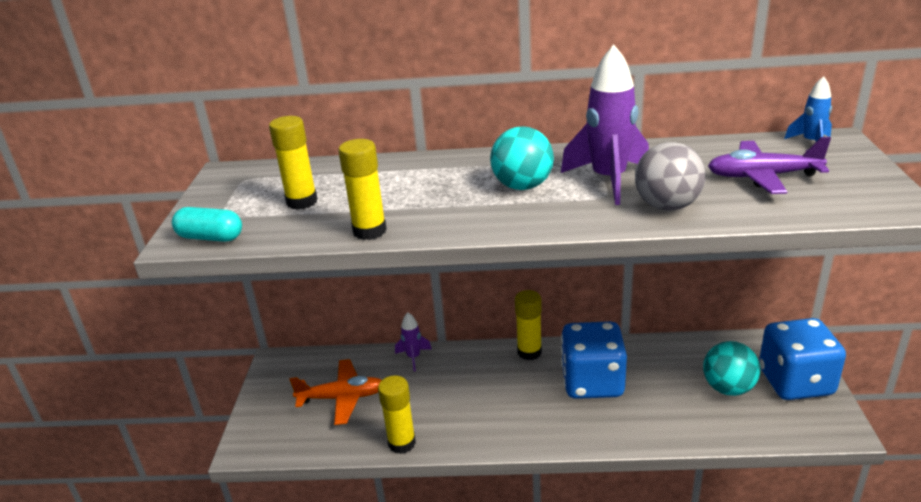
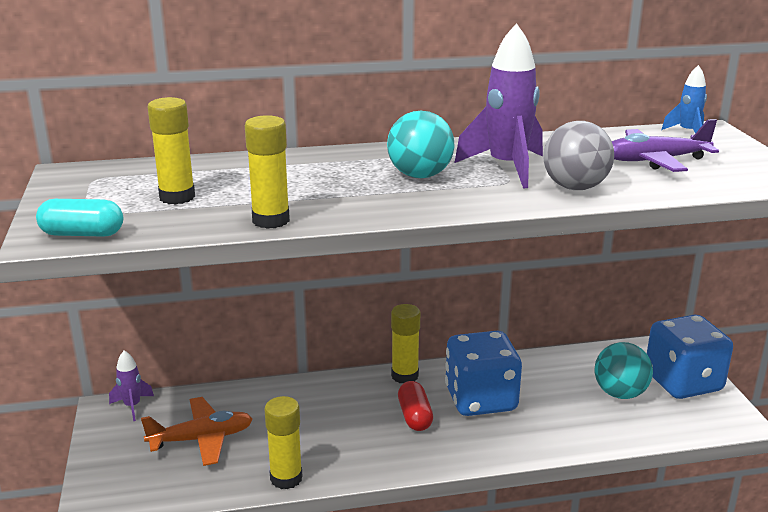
camera: 15 degrees left, 5 degrees down
purple rocket [395,312,432,371] -> purple rocket moved to [109,350,154,421]
none -> red capsule [398,381,433,431]

